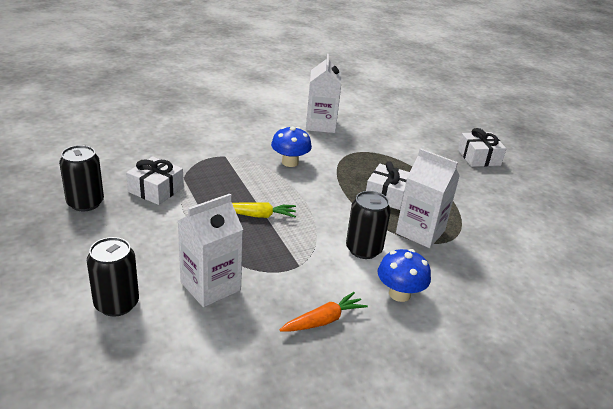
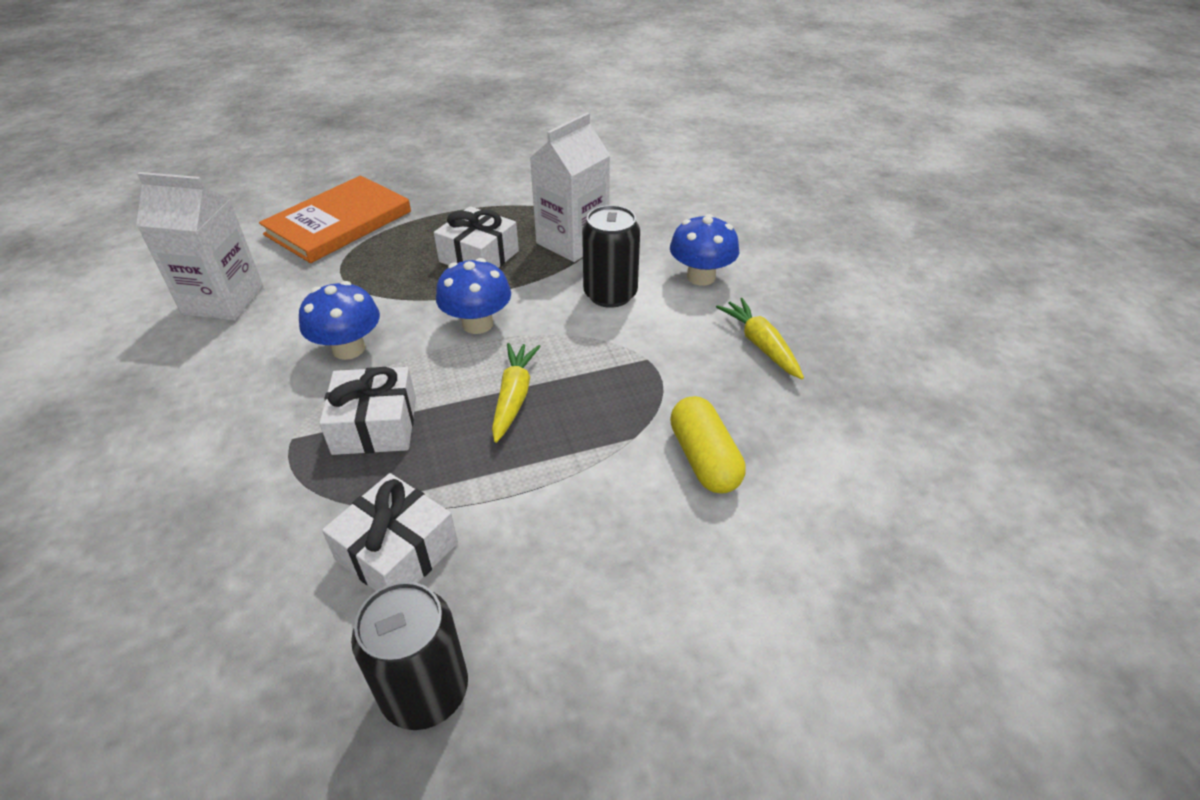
camera: 80 degrees left, 10 degrees up
black can [87,237,139,317] -> none
white carton [178,194,243,307] -> yellow capsule [670,396,746,493]
orange carrot [280,292,368,332] -> yellow carrot [716,298,804,379]
white gift [458,128,506,167] -> white gift moved to [319,367,416,455]
none -> orange book [259,175,411,263]
none -> blue mushroom [436,258,511,334]

